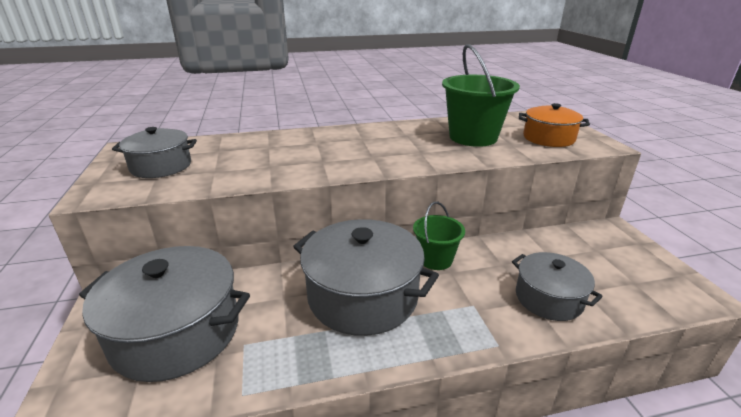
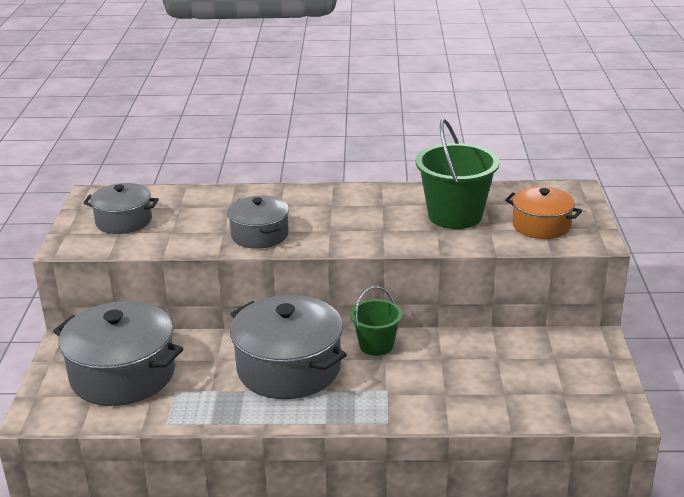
camera: 15 degrees right, 0 degrees up
grey pot [512,252,603,321] -> grey pot moved to [227,196,289,249]

